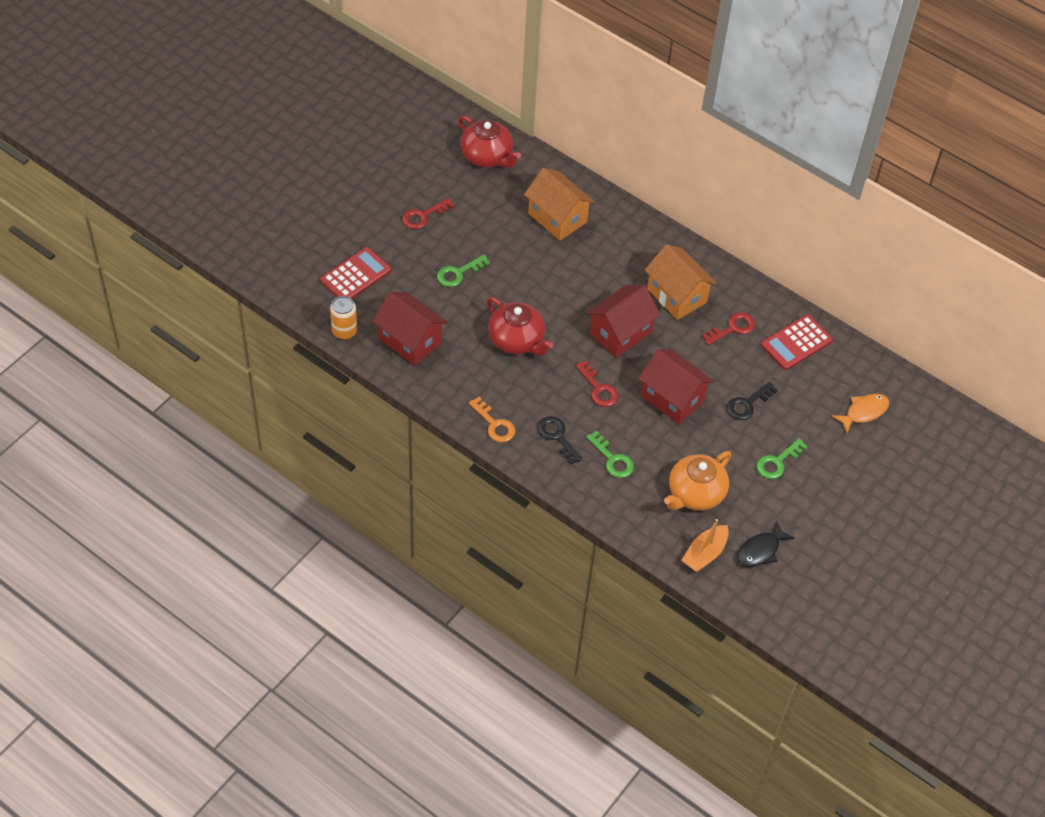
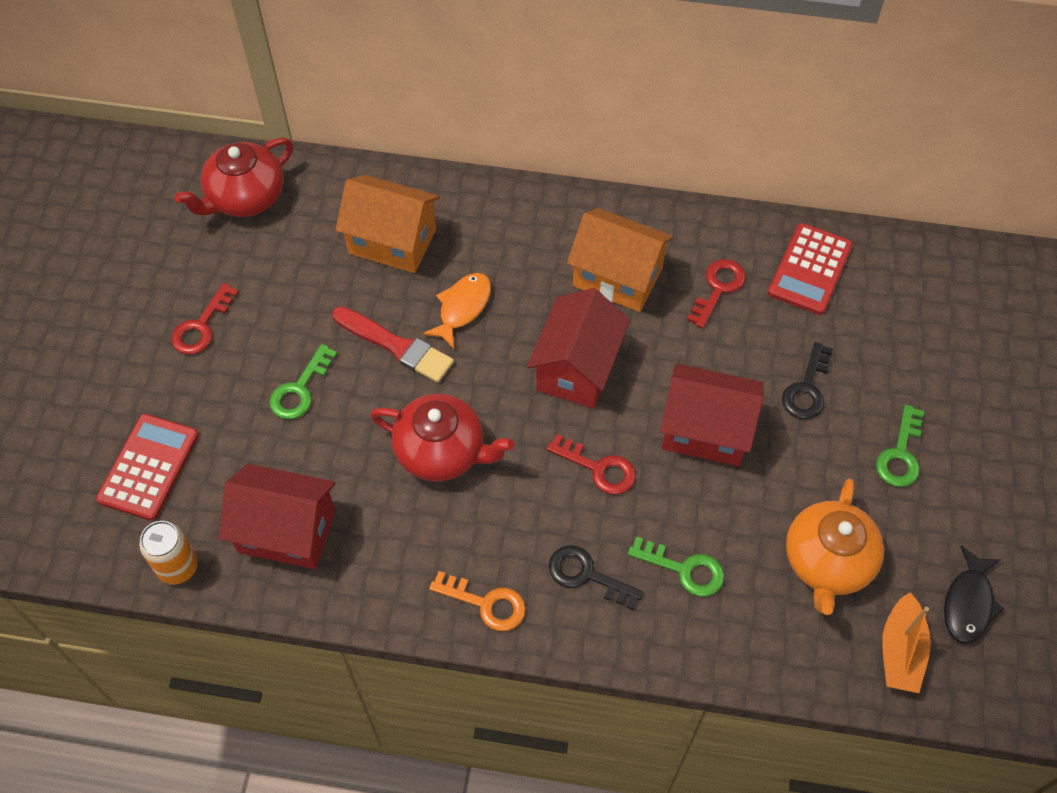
camera: 25 degrees left, 5 degrees up
red teapot [458,116,521,168] -> red teapot turned 120 degrees clockwise [175,138,293,217]
orange fish [832,394,889,433] -> orange fish moved to [422,273,491,349]
none -> red brush [332,307,454,383]

